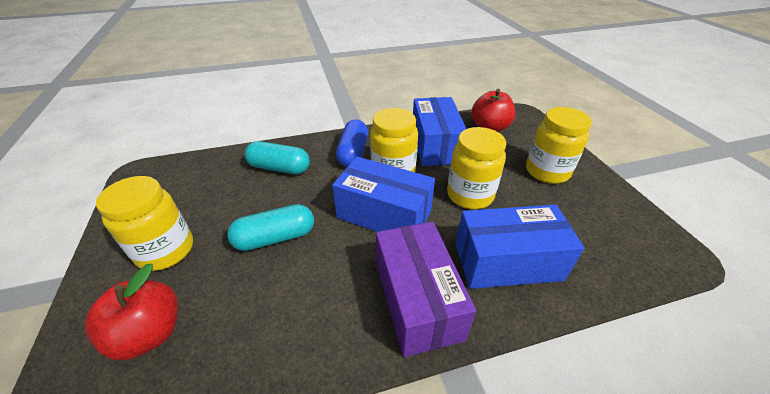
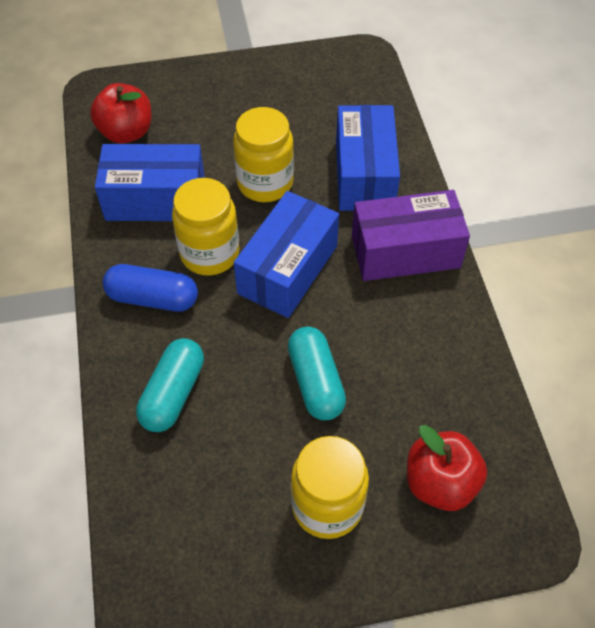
camera: 85 degrees left, 15 degrees up
yellow jar [526,107,592,184] -> none

